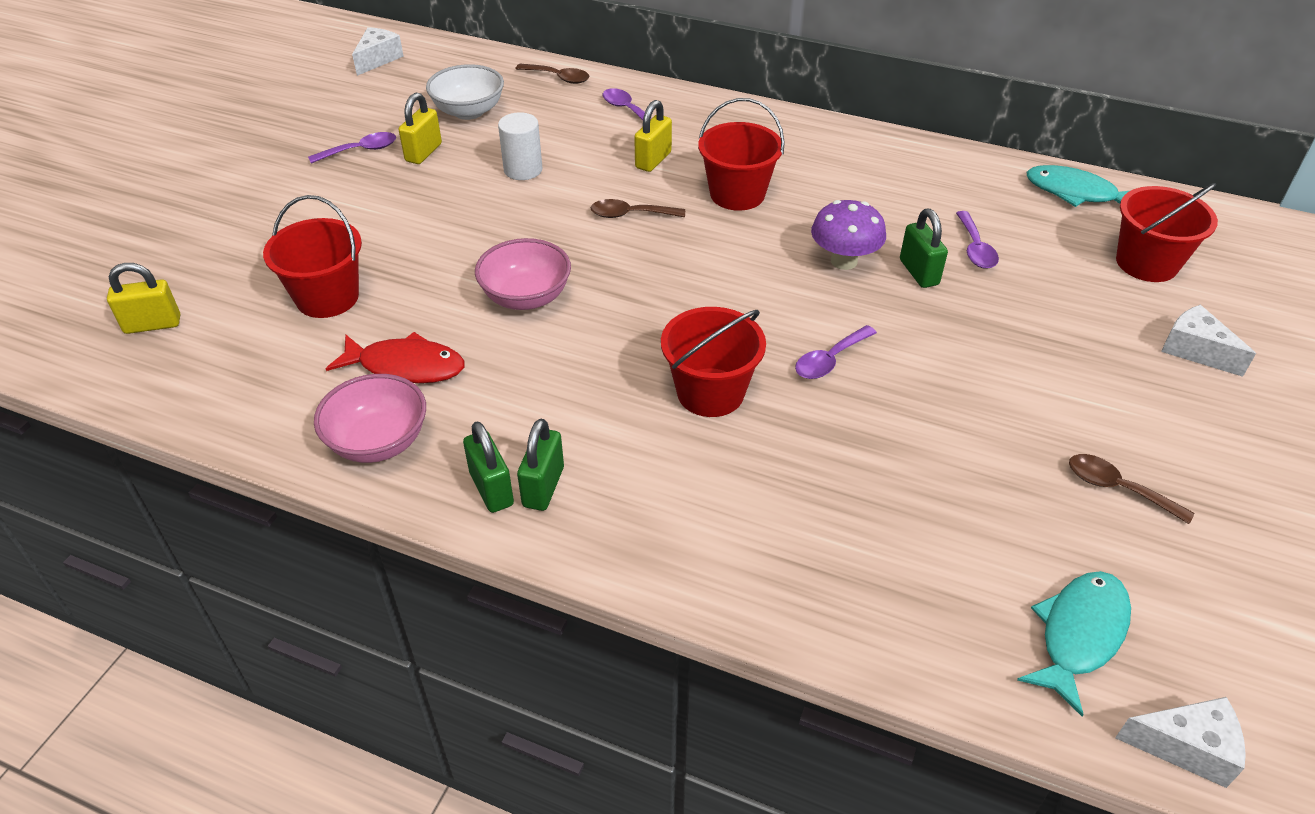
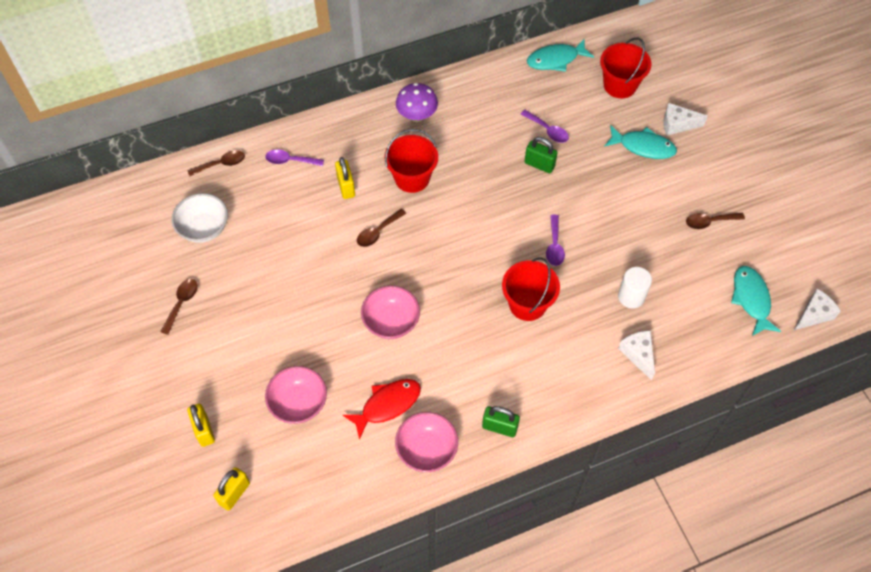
camera: 45 degrees left, 15 degrees up
red bucket [263,195,362,318] -> pink bowl [265,366,327,424]
purple spoon [308,132,396,164] -> brown spoon [161,279,198,335]
white cheese [352,27,404,76] -> white cheese moved to [618,331,655,380]
yellow padlock [399,93,442,164] -> yellow padlock moved to [187,403,215,447]
white cylinder [498,112,543,180] -> white cylinder moved to [618,267,652,309]
green padlock [517,418,564,511] -> none
purple mushroom [811,200,886,270] -> purple mushroom moved to [396,83,438,122]
none -> turquoise fish [604,125,677,159]

